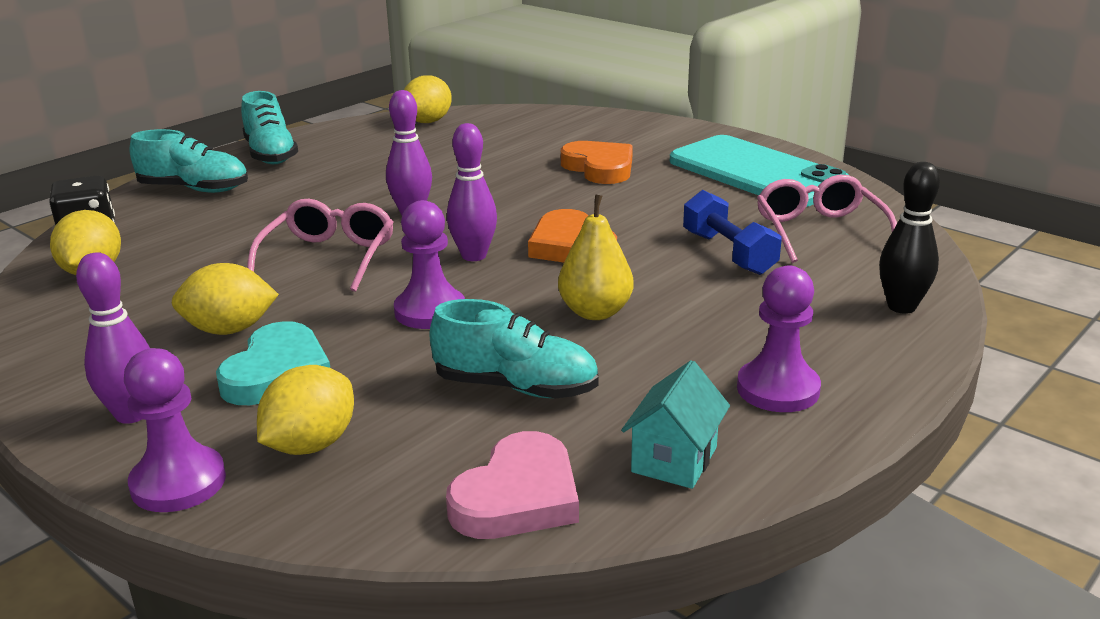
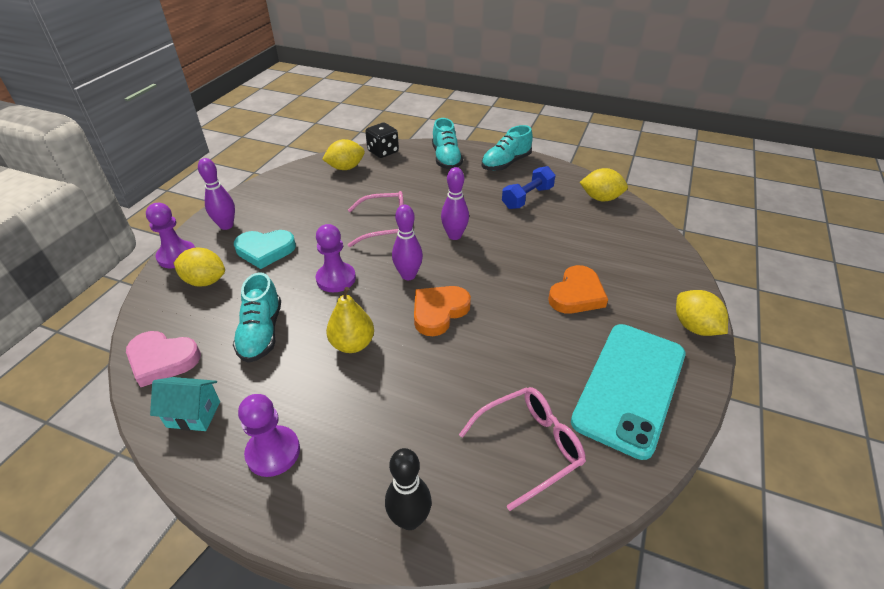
camera: 70 degrees right, 15 degrees up
yellow lemon [172,263,279,335] -> yellow lemon moved to [676,290,728,336]
blue dumbbell [683,190,781,275] -> blue dumbbell moved to [502,166,555,209]

